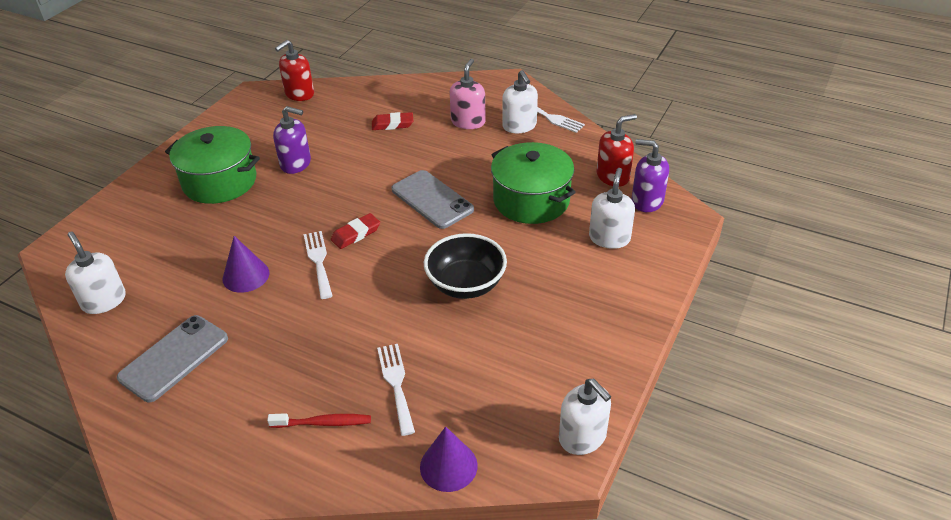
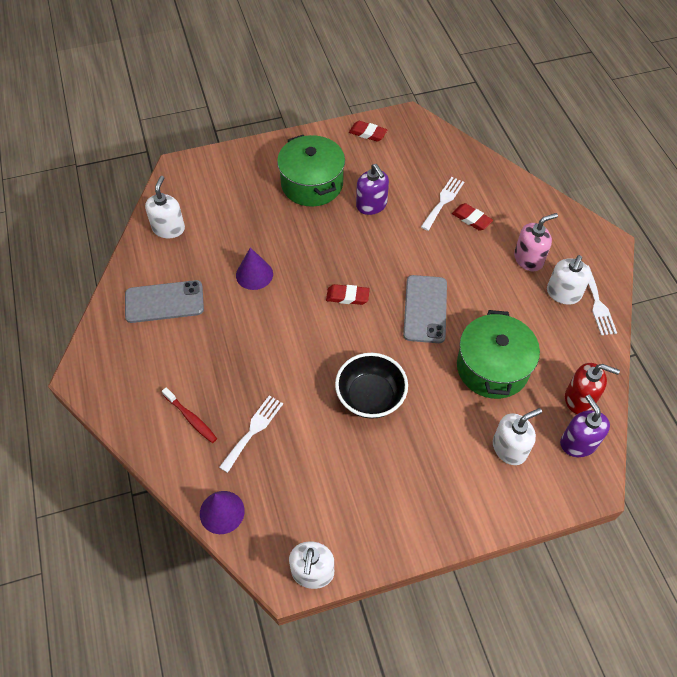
camera: 45 degrees right, 15 degrees up
red soap dispenser [275,40,314,101] -> none
white fork [304,231,332,299] -> white fork moved to [421,177,464,231]
none -> red eraser [349,121,388,142]

